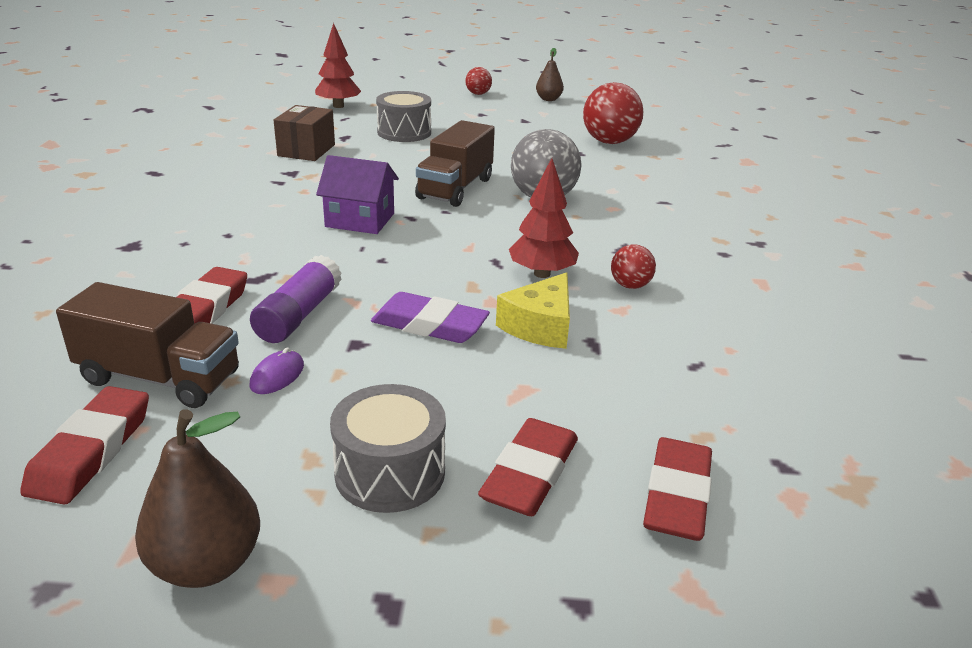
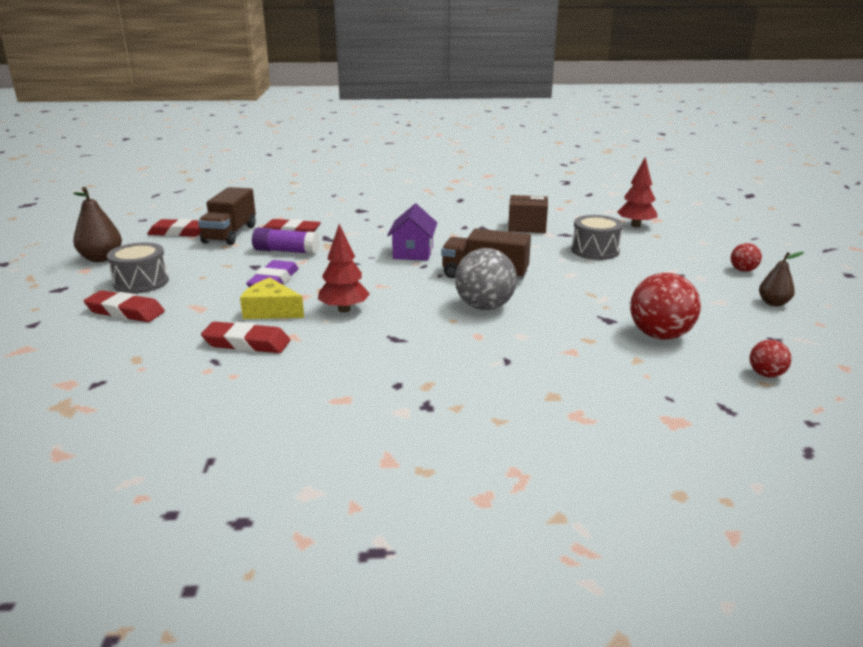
camera: 85 degrees right, 5 degrees down
purple mouse [249,347,304,394] -> none
red ball [611,244,656,289] -> red ball moved to [750,340,792,378]
red eraser [643,437,712,541] -> red eraser moved to [201,322,290,353]

